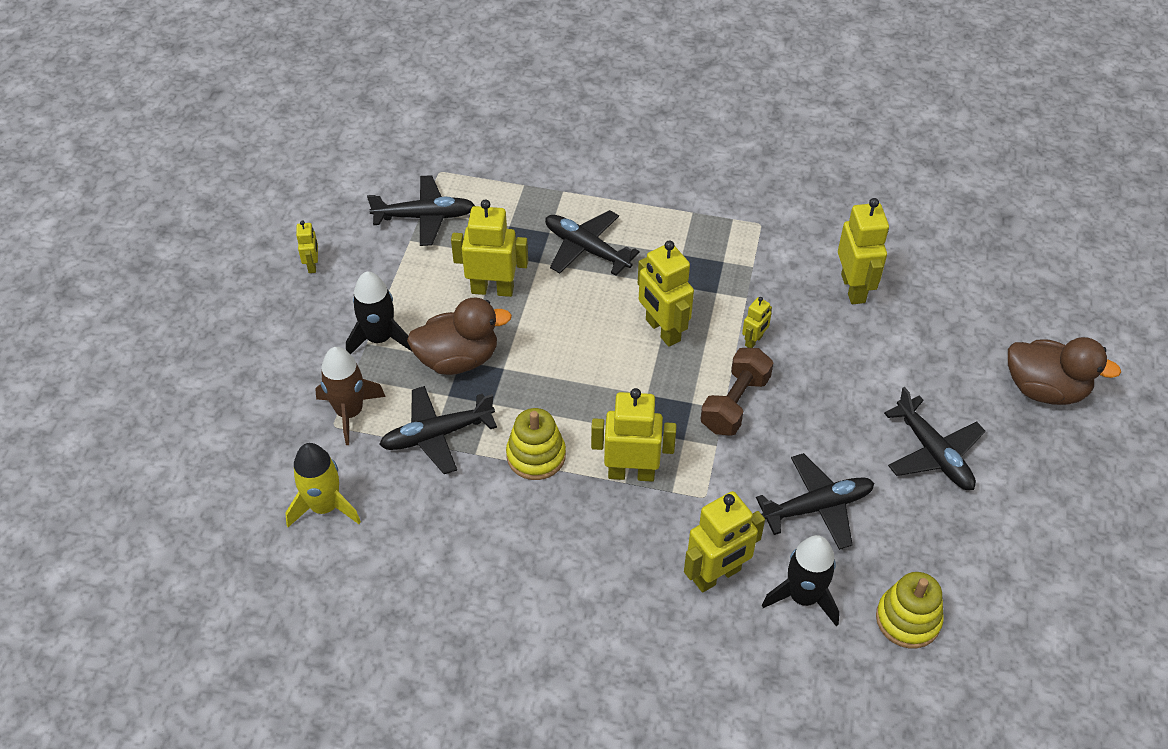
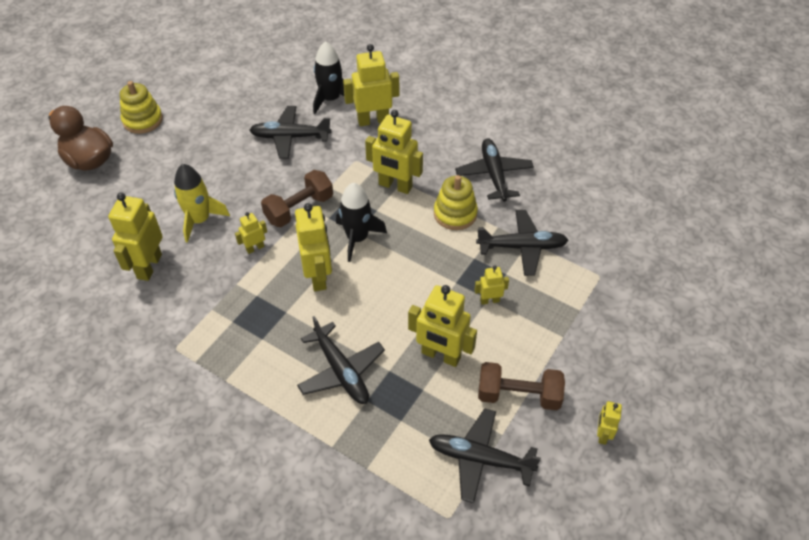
camera: 160 degrees left, 0 degrees up
yellow rocket [285,443,361,527] -> yellow rocket moved to [174,164,230,243]
brown rocket [315,347,386,445] -> none
black rocket [346,271,413,355] -> black rocket moved to [336,183,387,262]
brown duck [407,298,512,375] -> yellow robot [474,266,509,305]
yellow stacking toy [876,572,944,648] -> yellow stacking toy moved to [120,81,163,134]
black plane [884,387,985,490] -> black plane moved to [455,139,534,202]
none -> brown dumbbell [478,362,565,410]

